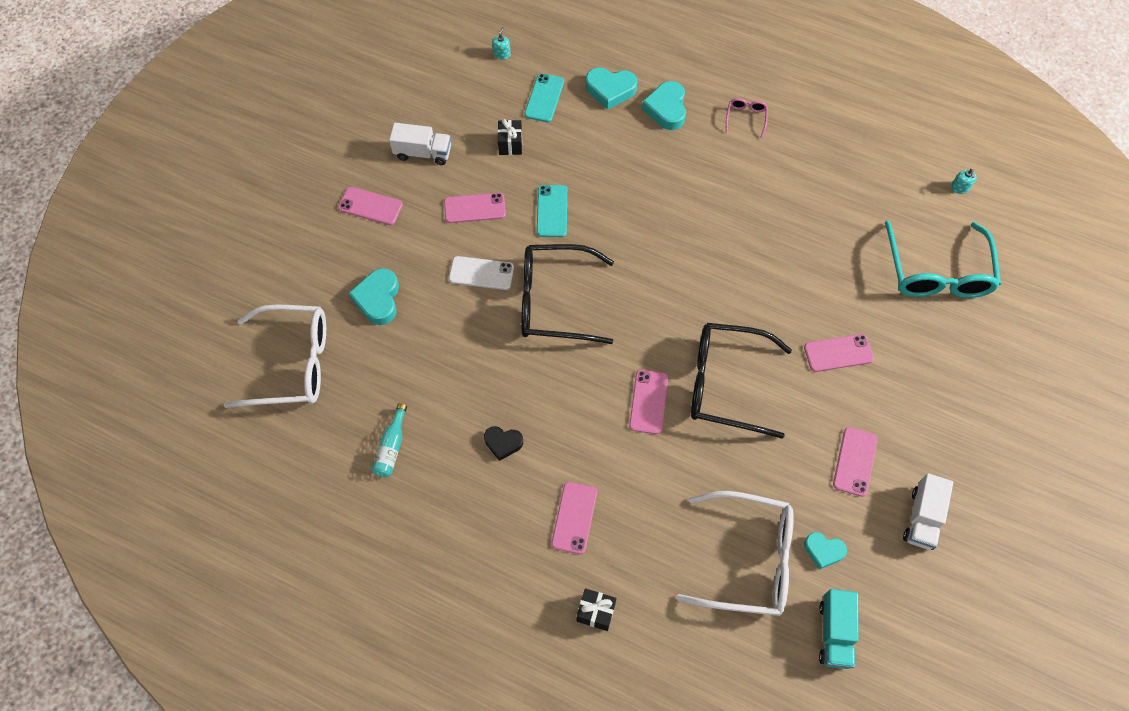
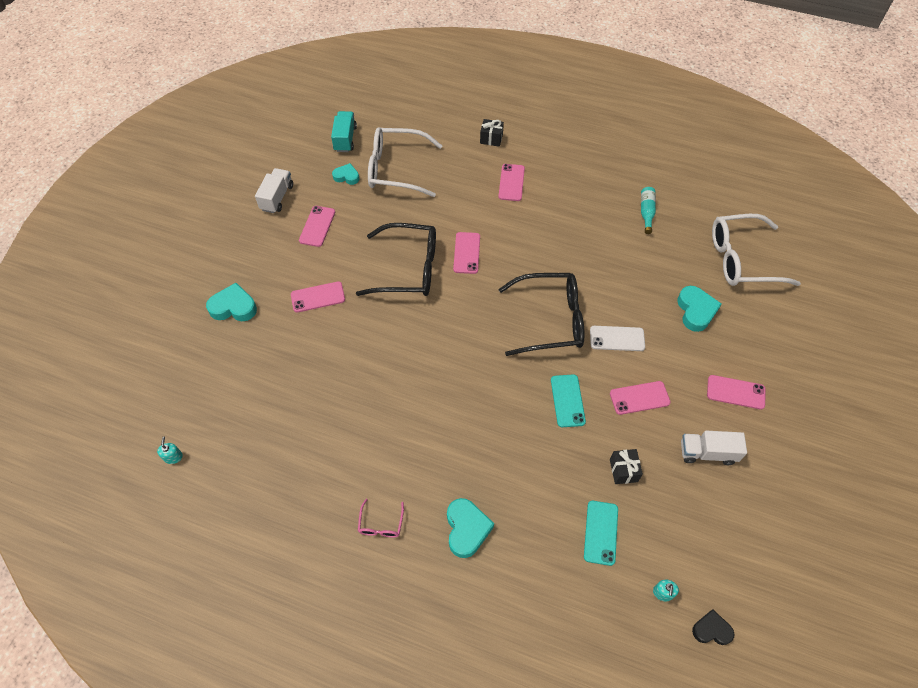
camera: 175 degrees right, 5 degrees down
black heart [484,426,523,461] -> black heart moved to [692,609,734,645]
turquoise heart [586,68,637,110] -> turquoise heart moved to [206,283,257,321]
turquoise glasses [885,221,1001,298] -> none

